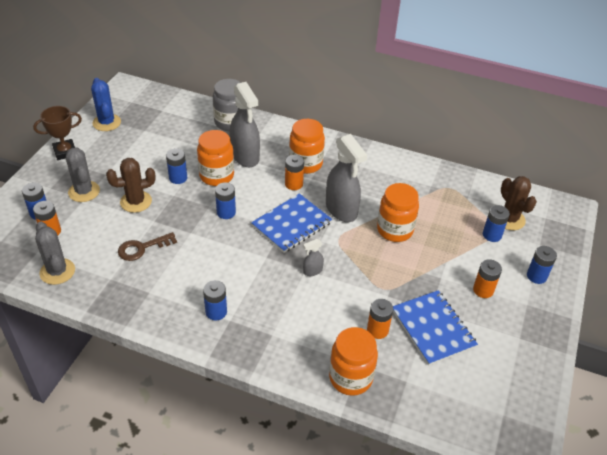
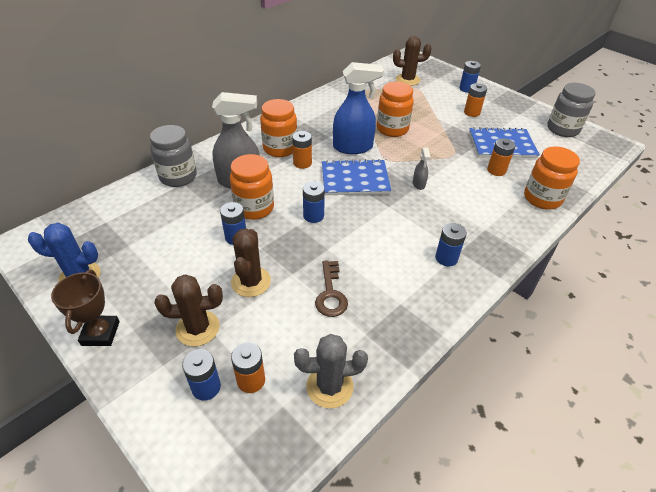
camera: 65 degrees left, 0 degrees up
grey cactus [66,147,100,202] -> brown cactus [154,274,223,347]
blue notebook [251,193,332,253] -> blue notebook turned 75 degrees counterclockwise [322,159,391,195]
grey spray bottle [326,134,367,222] -> blue spray bottle [333,62,384,154]
blue battery [483,205,510,242] -> none
none -> grey jar [547,83,596,137]

